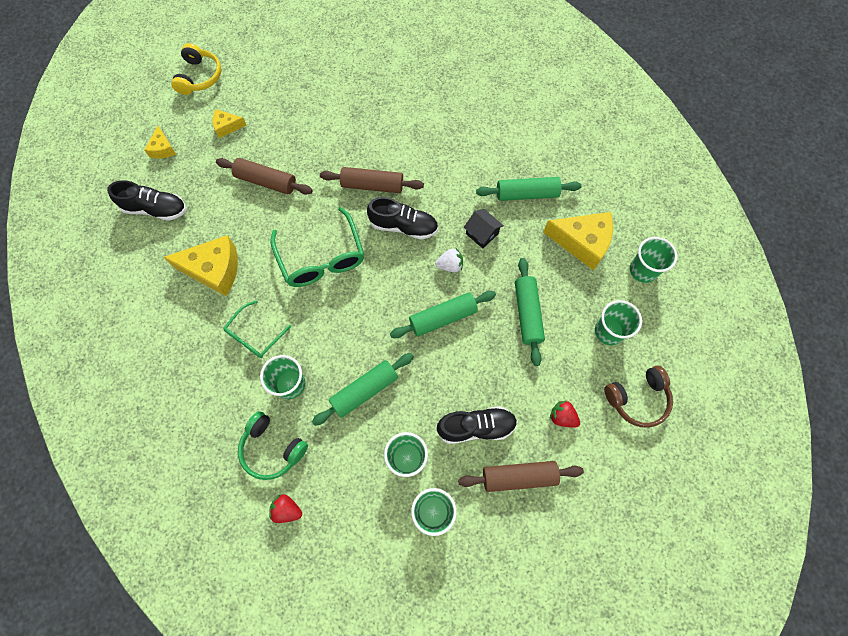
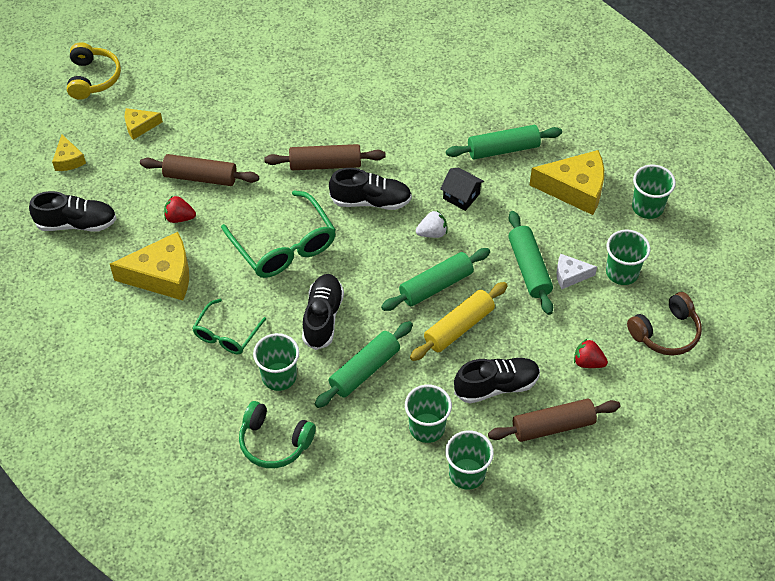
camera: 10 degrees left, 15 degrees down
red strawberry [269,494,302,523] -> red strawberry moved to [164,195,196,223]
none -> black shoe [302,274,344,350]
none -> yellow rolling pin [410,282,508,361]
none -> white cheese [557,254,597,289]

